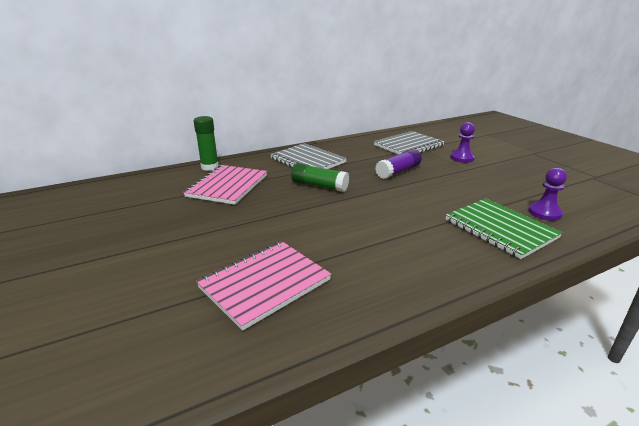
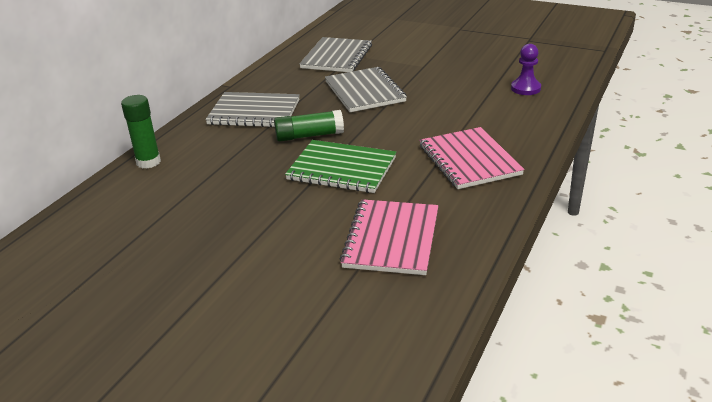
camera: 35 degrees left, 5 degrees up
pink notebook [183,165,267,205] -> pink notebook moved to [419,127,524,189]
purple glue stick [375,149,422,179] -> grey notebook [325,67,407,112]
green notebook [446,198,563,259] -> green notebook moved to [285,140,396,193]
purple pawn [450,122,475,163] -> none

